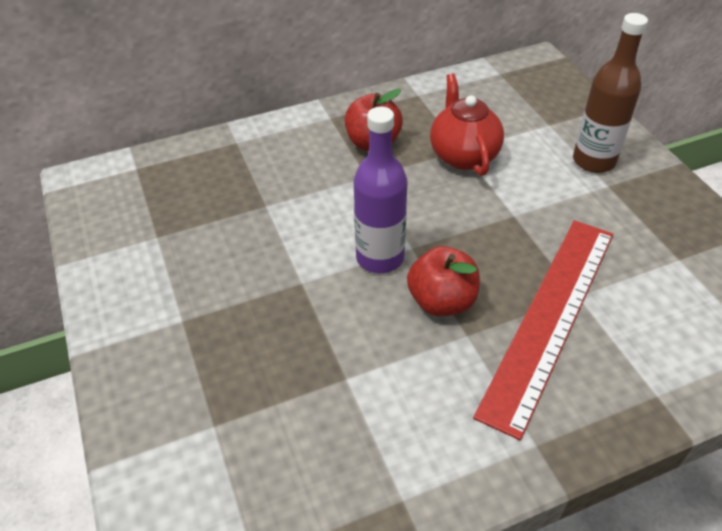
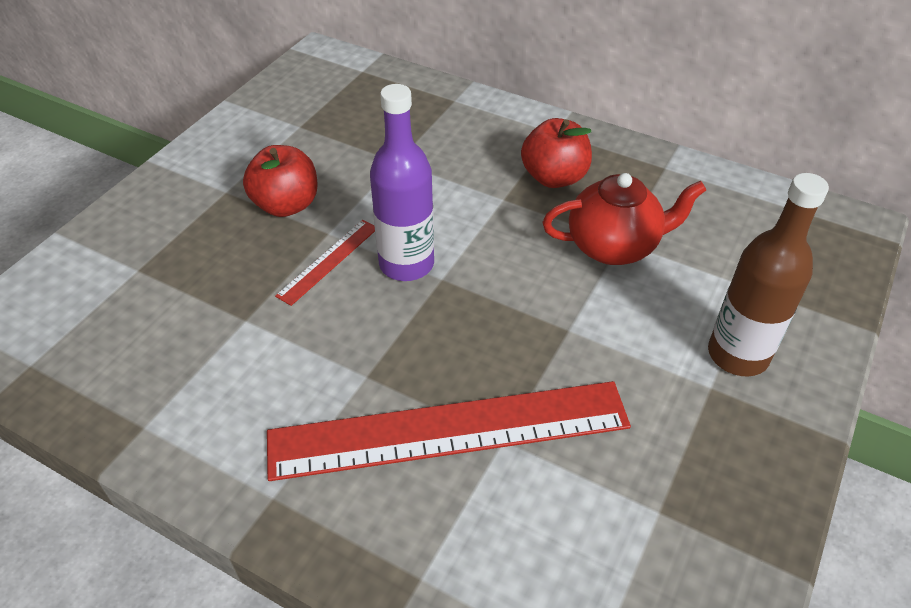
camera: 50 degrees right, 0 degrees up
red apple [407,246,480,316] -> red apple moved to [243,145,318,217]
red teapot [430,74,504,176] -> red teapot turned 45 degrees clockwise [543,173,706,265]
none -> red ruler [275,220,375,306]

